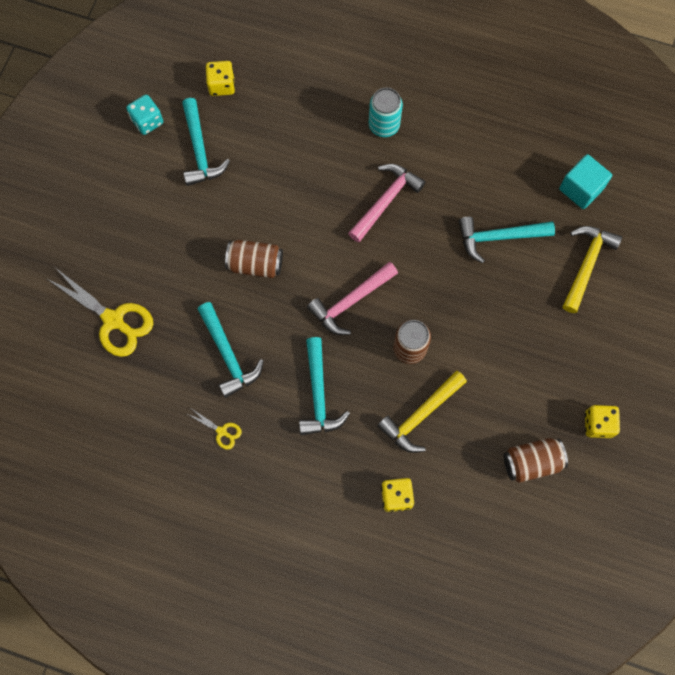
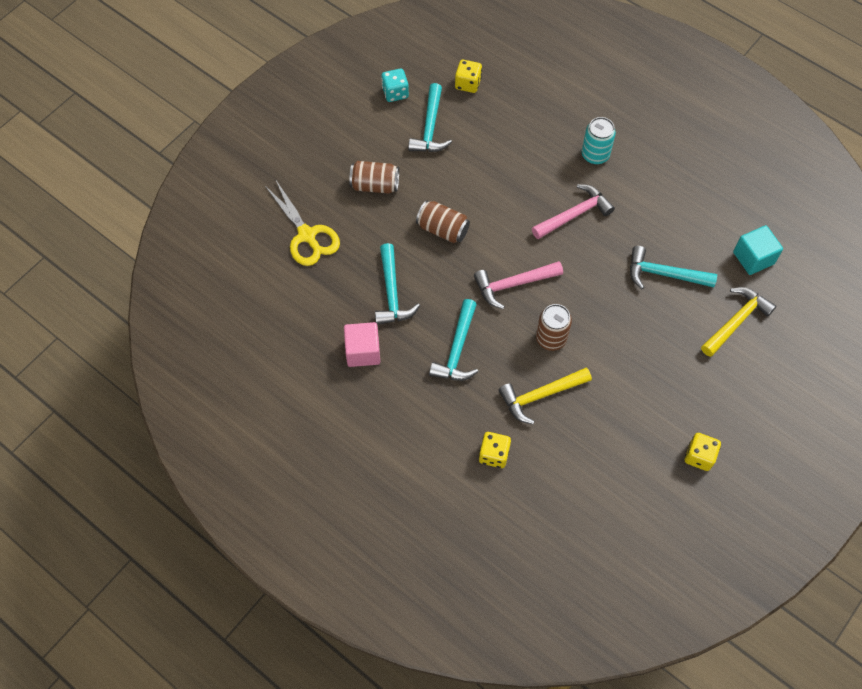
camera: 20 degrees right, 10 degrees down
yellow scissors [188,409,242,450] -> pink cube [344,322,380,367]
brown can [504,438,568,483] -> brown can moved to [349,161,399,194]

